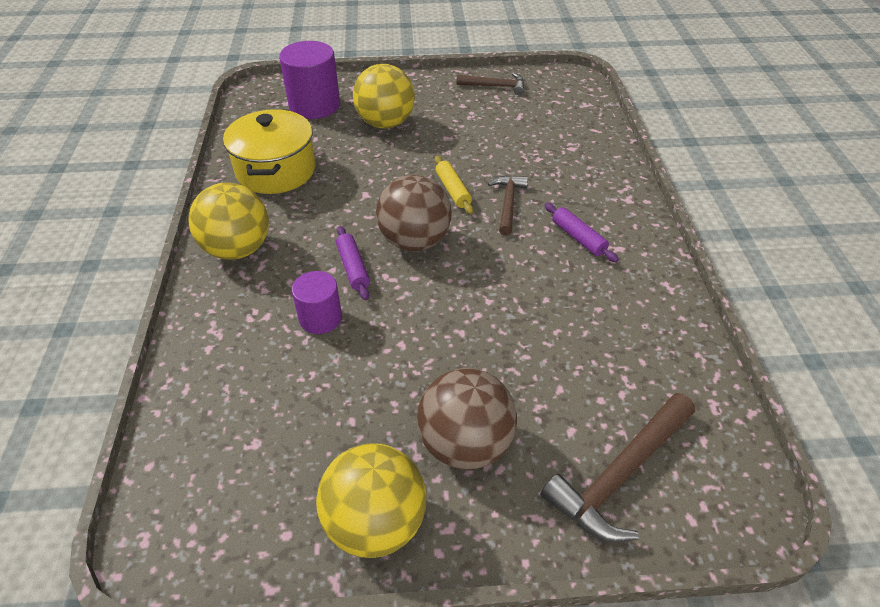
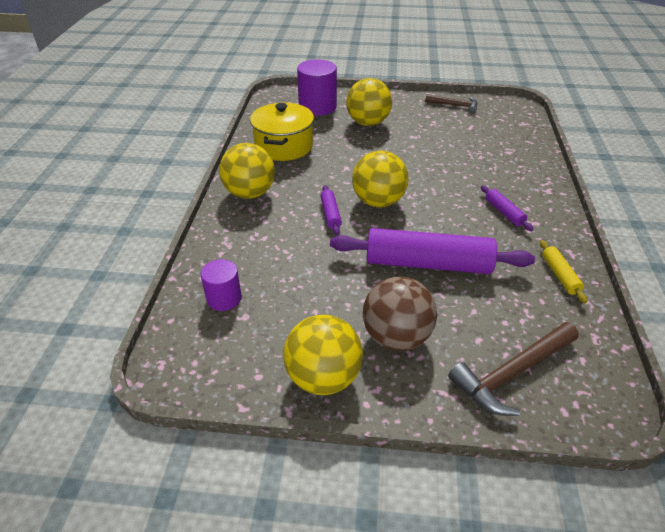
camera: 10 degrees right, 5 degrees down
purple cylinder [292,271,342,334] -> purple cylinder moved to [201,259,242,311]
brown ball [376,175,452,251] -> yellow ball [352,151,408,207]
yellow rolling pin [435,156,474,214] -> yellow rolling pin moved to [540,240,587,303]
brown hammer [488,175,528,236] -> none
none -> purple rolling pin [330,228,535,274]

